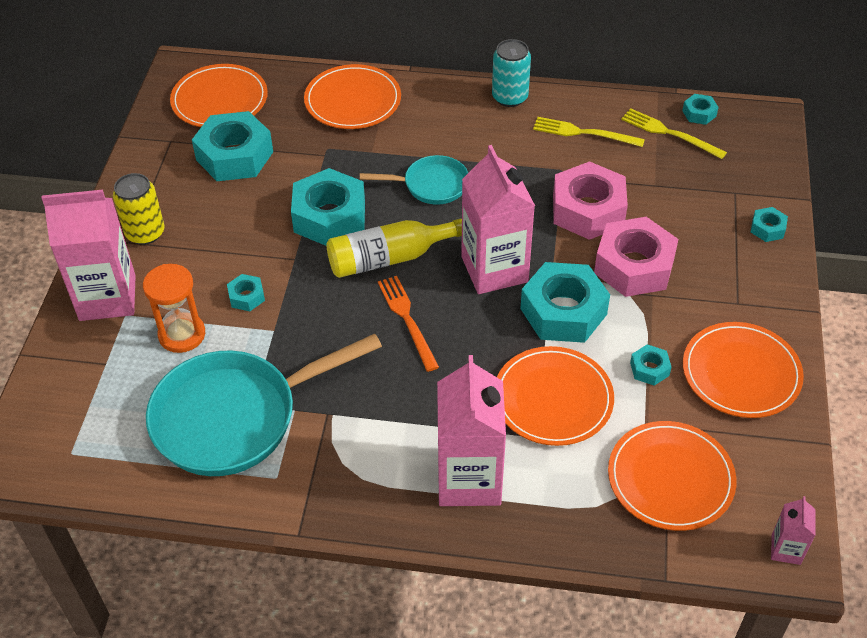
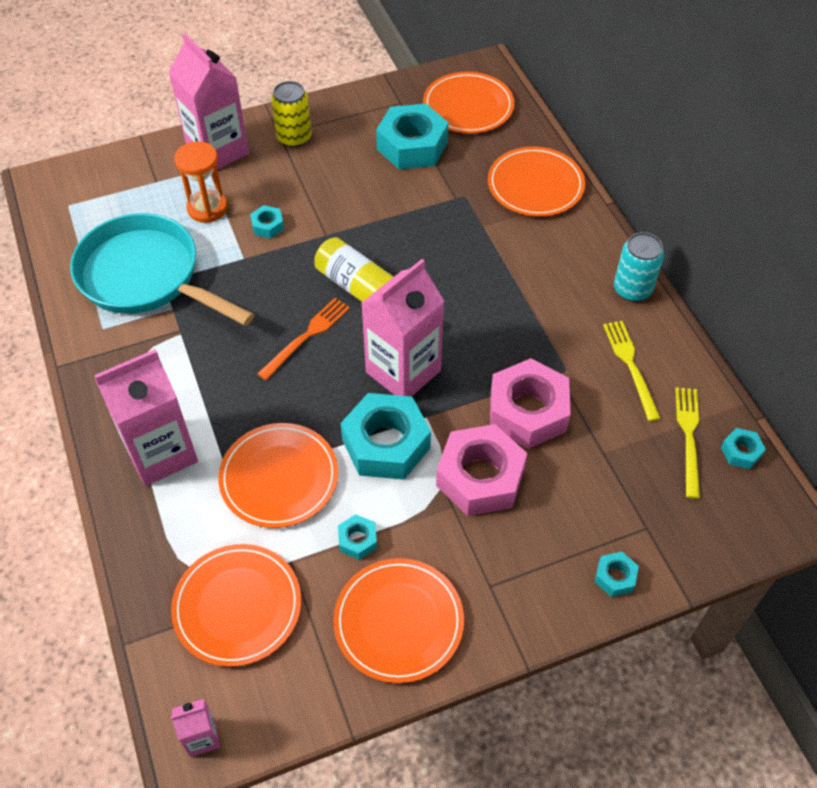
camera: 60 degrees right, 5 degrees up
turquoise nut [291,168,365,246] -> none
turquoise pan [360,155,468,205] -> none

